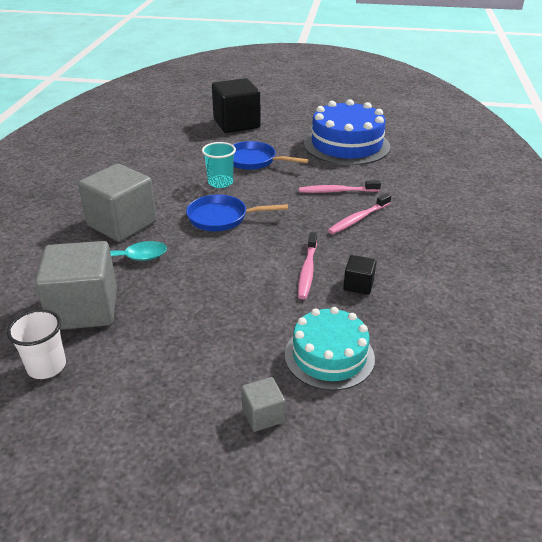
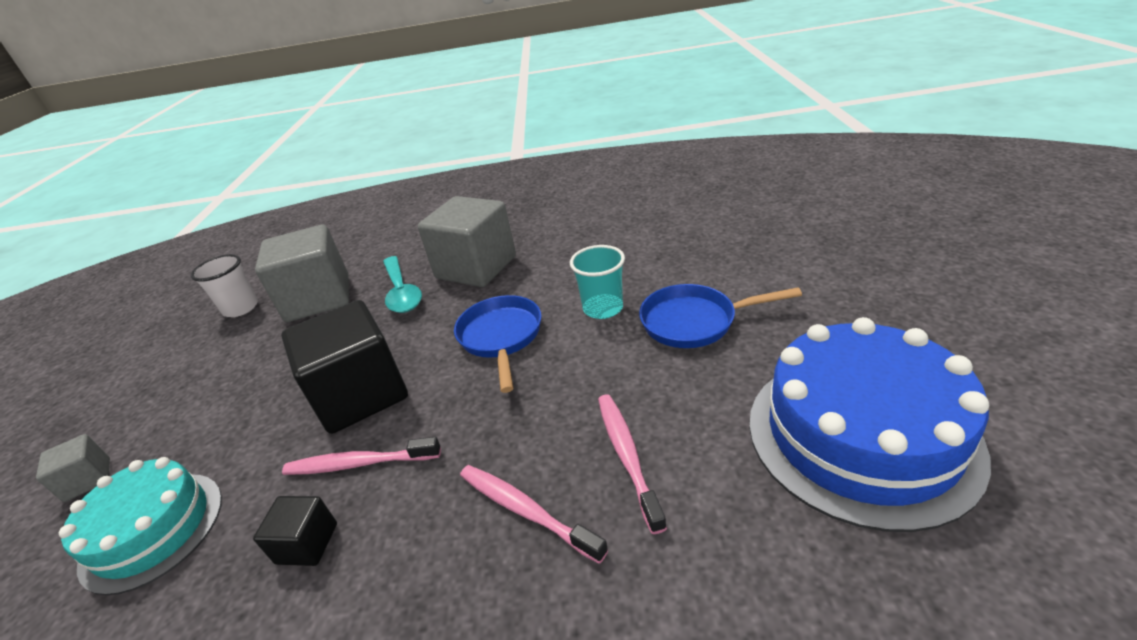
camera: 85 degrees right, 0 degrees up
black cube [212,78,261,133] -> black cube moved to [281,300,408,434]
blue pan [233,141,308,170] -> blue pan turned 105 degrees counterclockwise [639,284,802,348]

